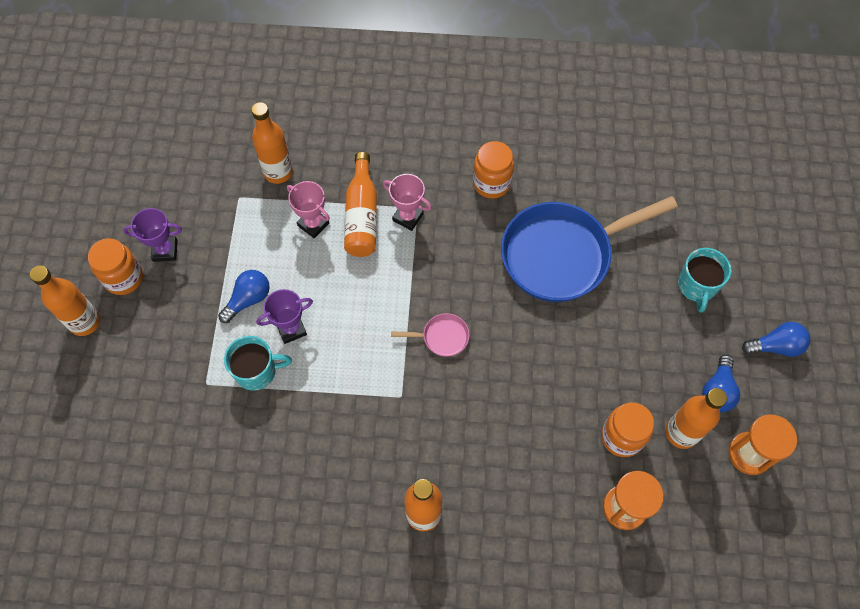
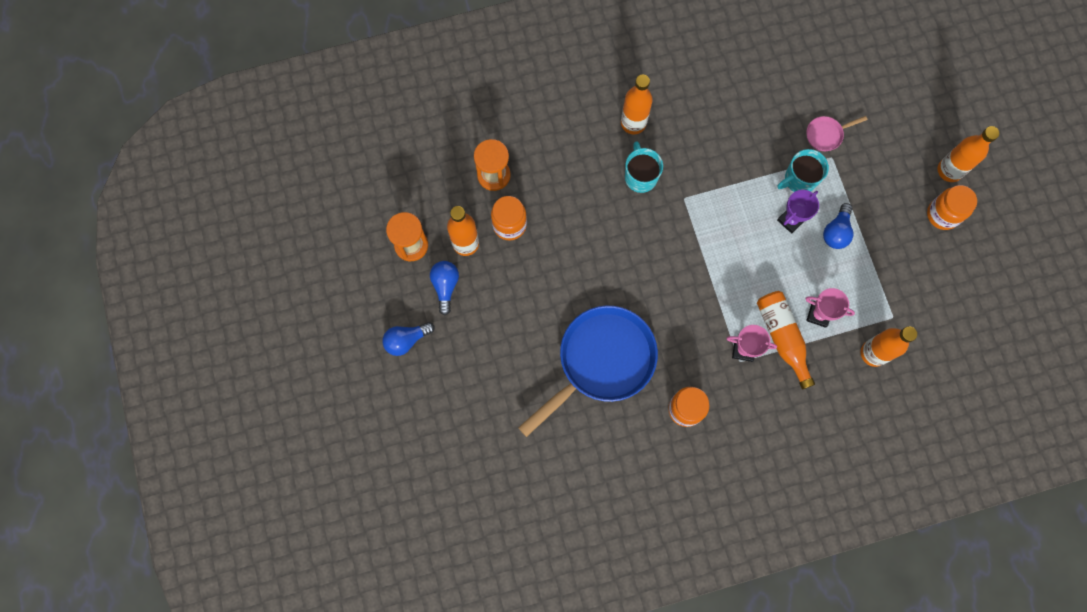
camera: 160 degrees right, 10 degrees up
purple trophy [123,208,182,262] -> none
pink pan [391,313,470,357] -> pink pan moved to [807,116,867,151]
turquoise mug [678,248,731,313] -> turquoise mug moved to [625,141,663,193]

